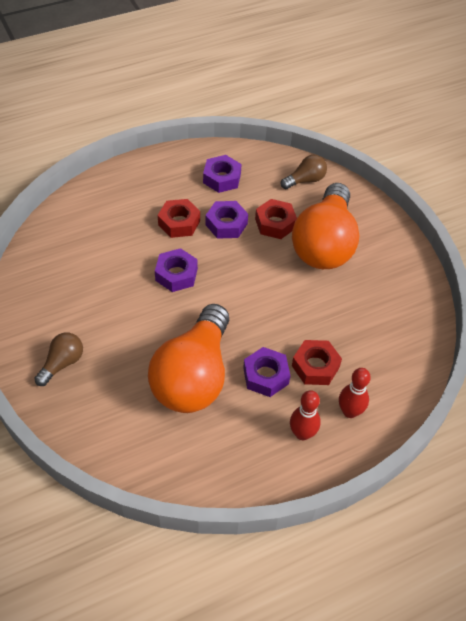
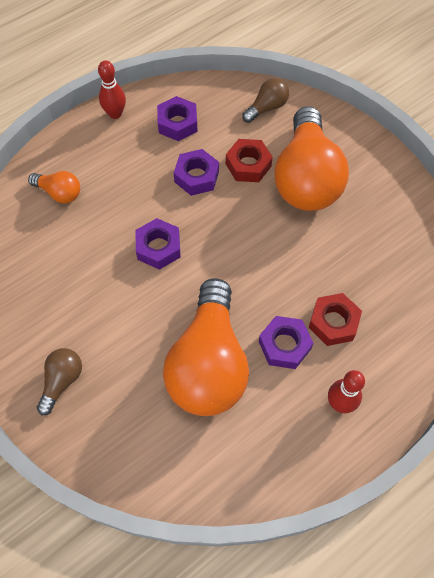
camera: 10 degrees left, 10 degrees up
red nut [158,199,200,238] -> none
red bowling pin [339,368,371,418] -> red bowling pin moved to [98,60,126,119]
none -> orange light bulb [28,171,80,203]

